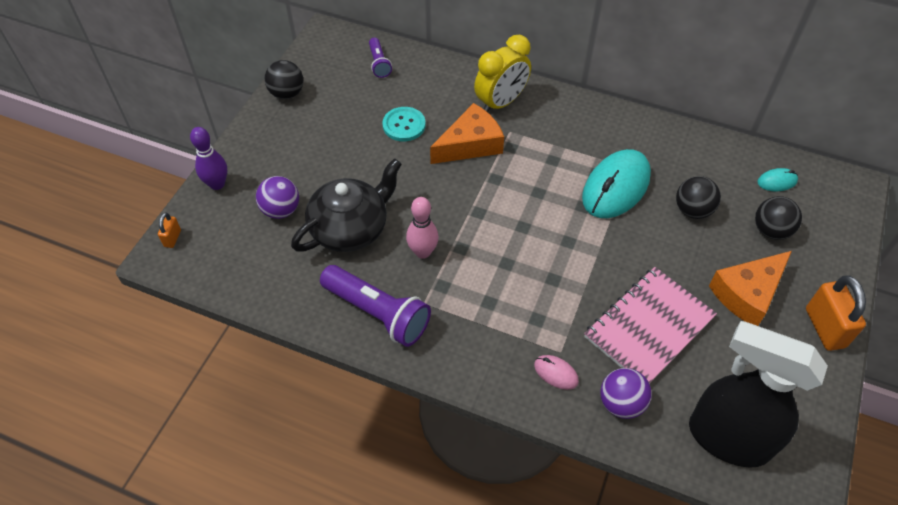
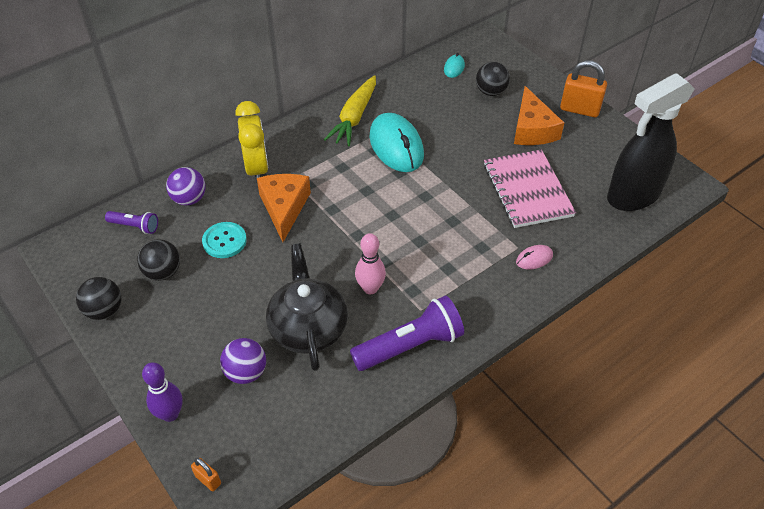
camera: 60 degrees left, 5 degrees down
purple ball [600,368,652,419] -> purple ball moved to [166,167,206,206]
black ball [676,176,721,219] -> black ball moved to [137,239,180,281]
none -> yellow carrot [324,75,376,146]

